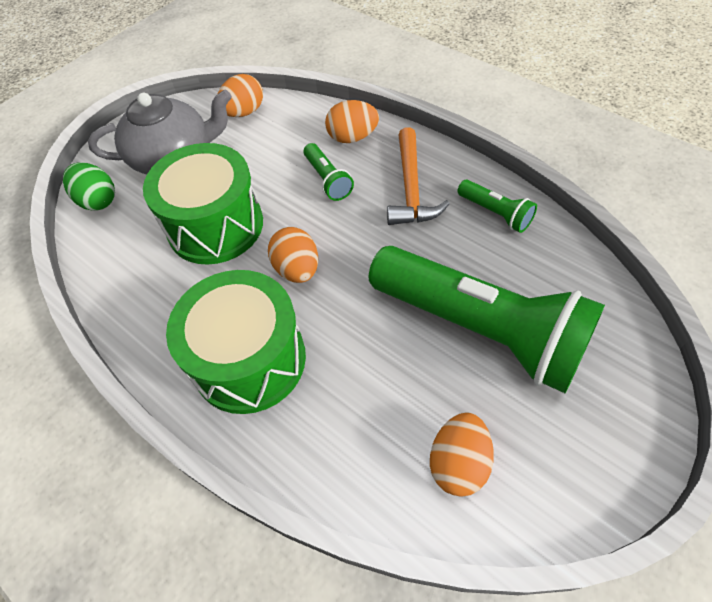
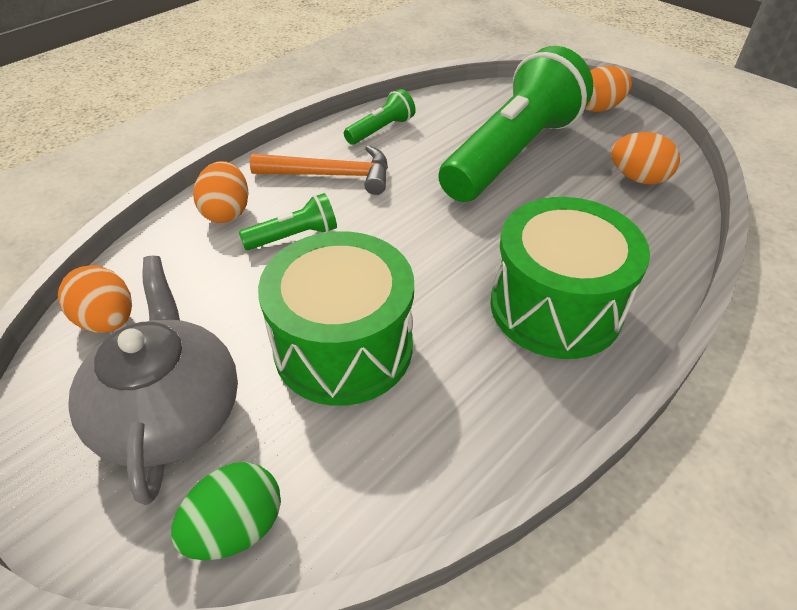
camera: 90 degrees left, 10 degrees down
orange egg [268,227,318,283] -> orange egg moved to [585,66,632,112]

